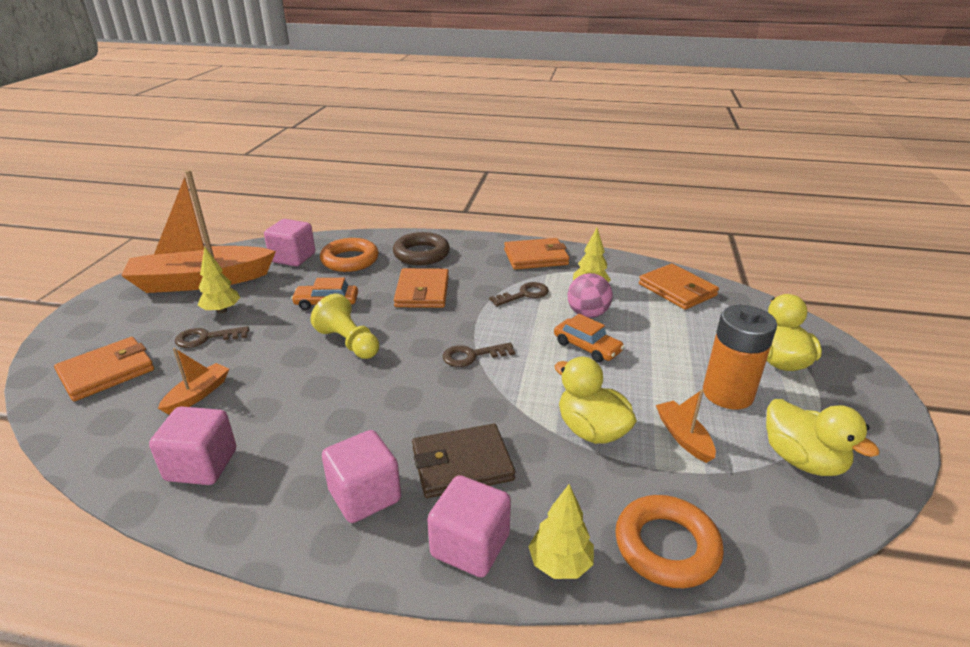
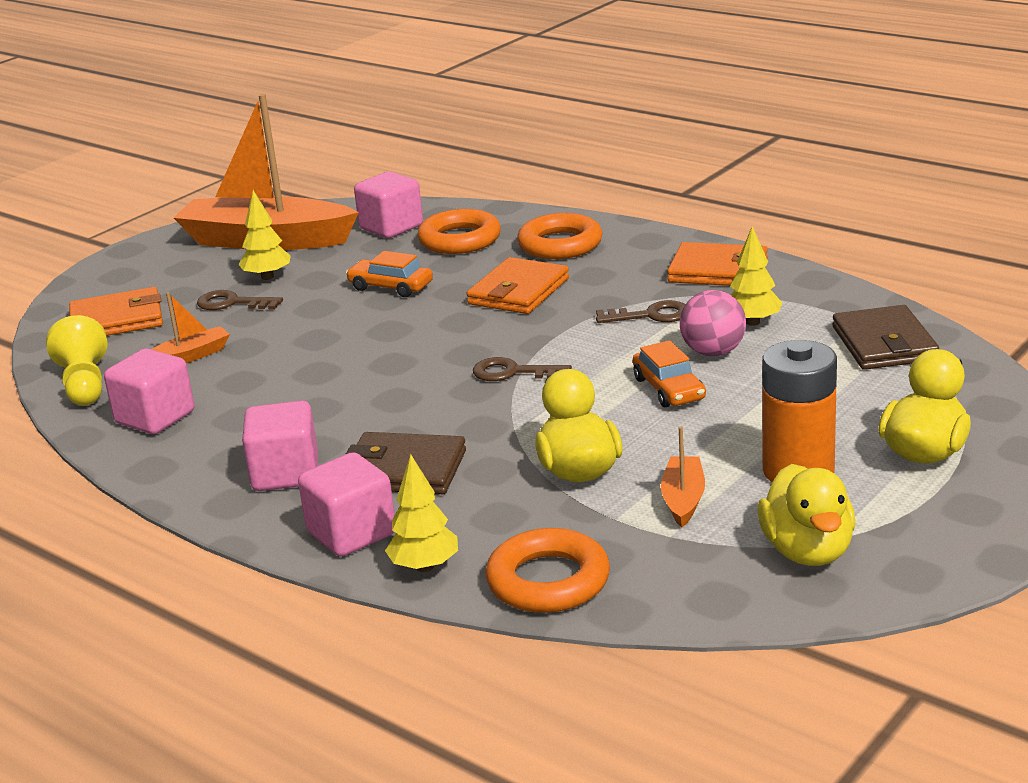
camera: 30 degrees right, 5 degrees down
yellow pawn [310,294,379,359] -> yellow pawn moved to [46,315,107,405]
brown ring [393,232,450,265] -> orange ring [517,213,603,259]
orange wallet [639,264,719,310] -> brown wallet [833,305,939,370]

